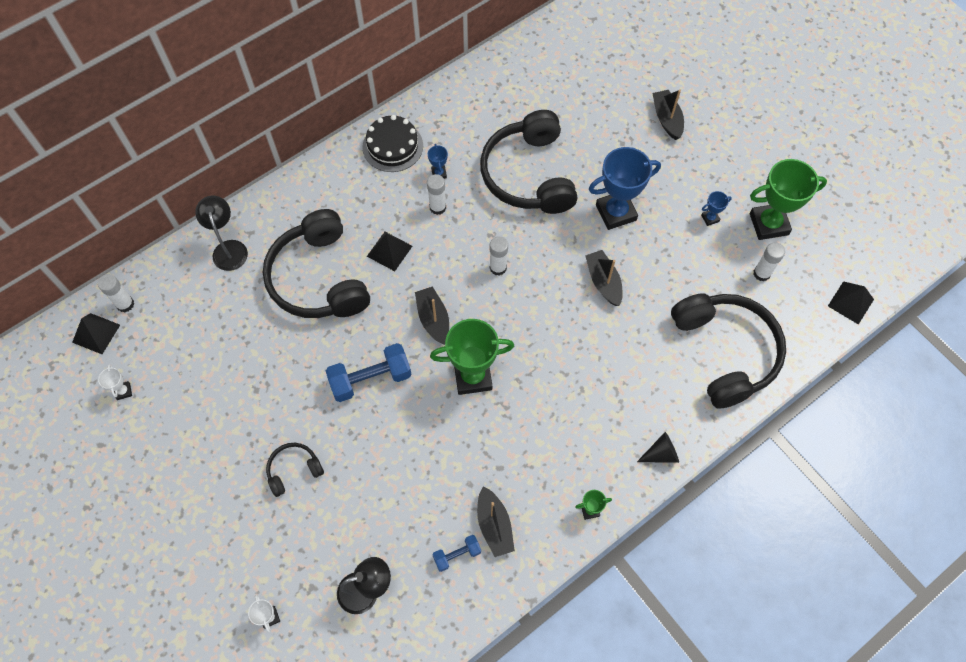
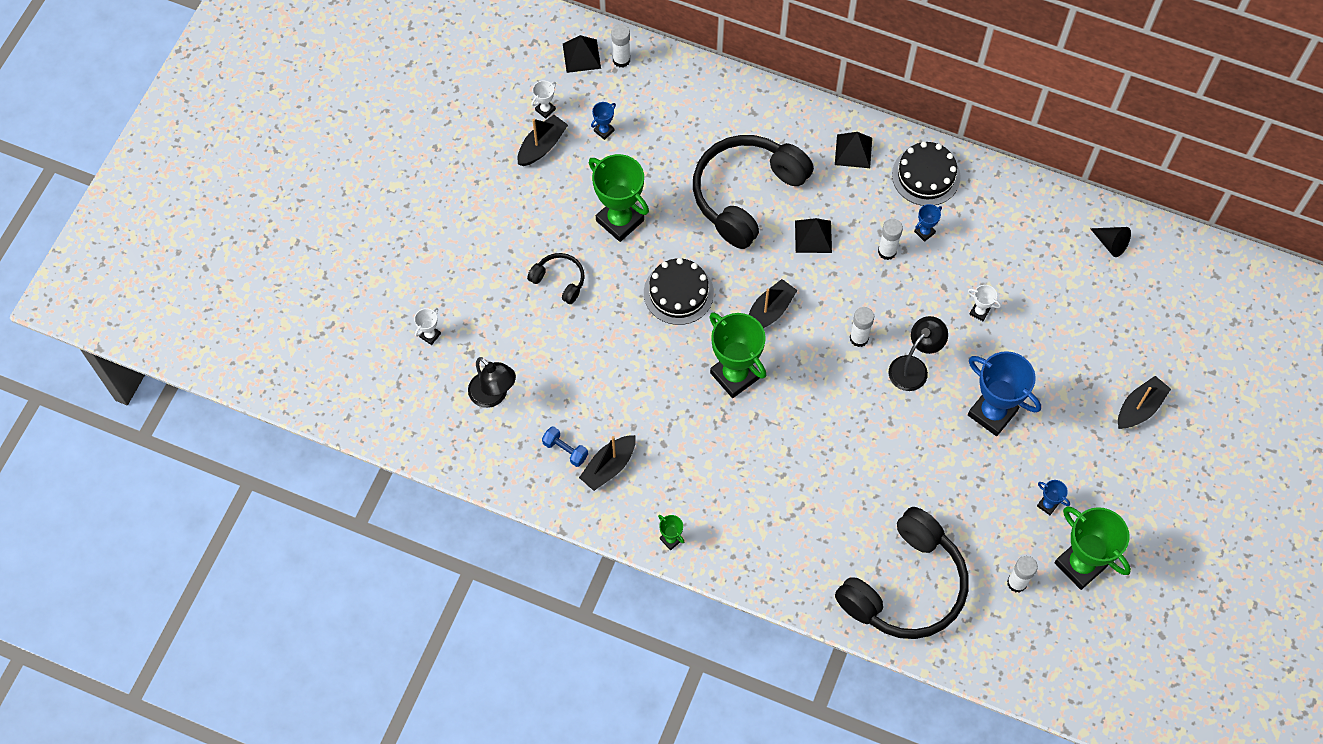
camera: 60 degrees right, 0 degrees up
black lamp [195,195,248,271] -> black lamp moved to [888,316,948,391]
blue dumbbell [326,343,412,402] -> black cake [644,258,714,325]
black headphones [480,110,577,214] -> white trophy [968,285,1001,321]
black boat [585,250,623,306] -> black boat moved to [517,115,568,166]
black cone [637,432,679,463] -> black cone moved to [1090,227,1131,257]
black pyramid [828,281,874,325] -> black pyramid moved to [835,132,872,168]
none -> green trophy [589,154,649,242]
none -> blue trophy [591,102,616,140]

